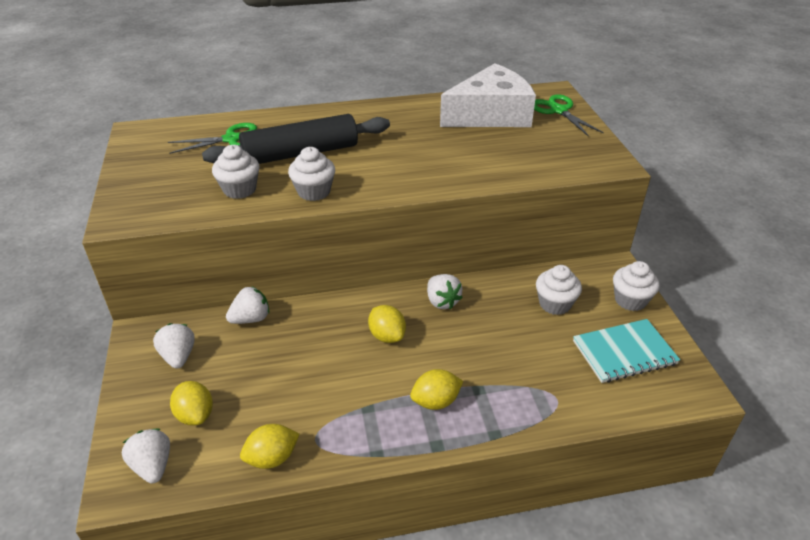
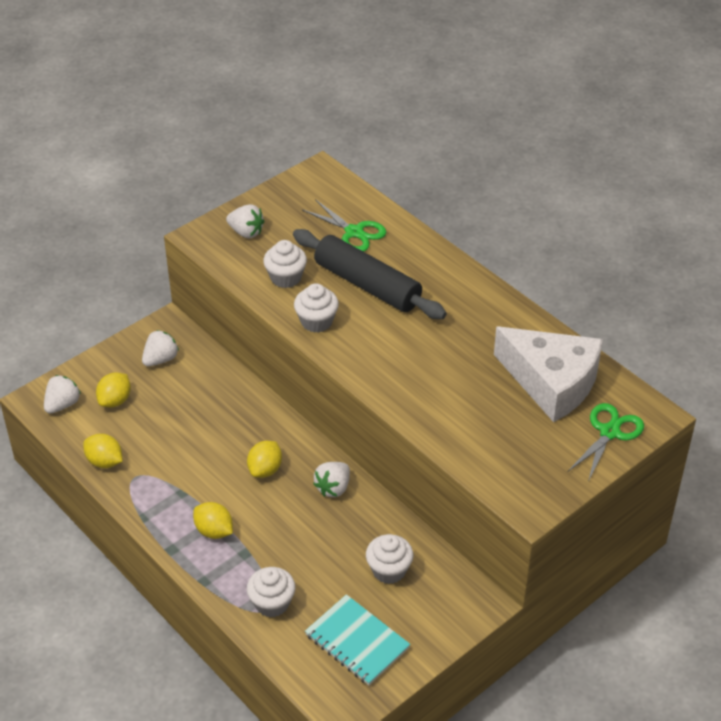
camera: 60 degrees right, 5 degrees up
white strawberry [226,286,269,324] -> white strawberry moved to [226,204,265,238]
white cupcake [613,261,660,311] -> white cupcake moved to [247,567,296,617]

